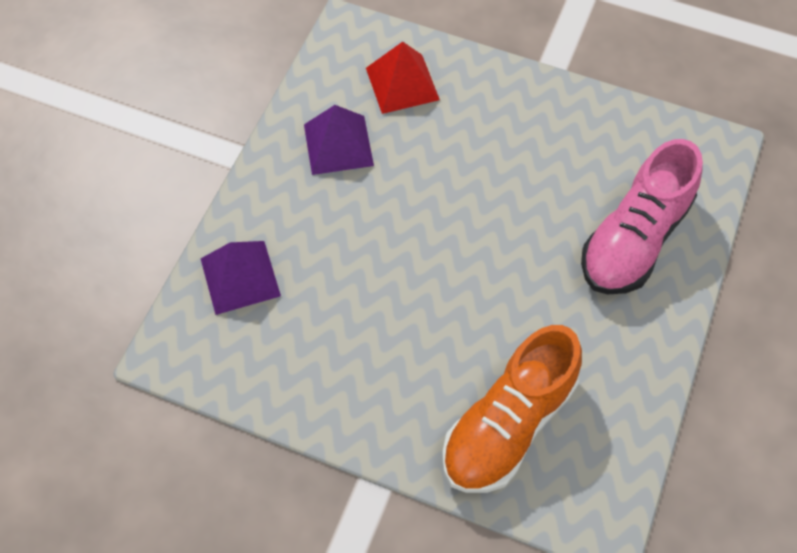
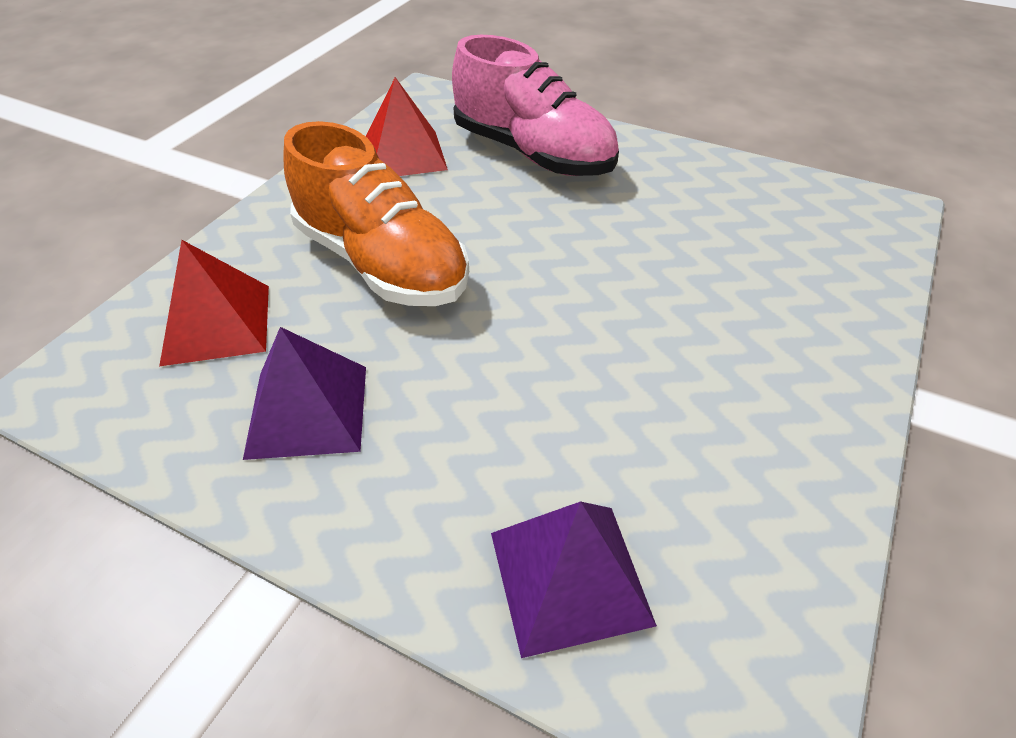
camera: 85 degrees left, 15 degrees down
orange shoe [442,325,582,493] -> orange shoe moved to [284,121,469,306]
none -> red pyramid [366,77,448,176]

